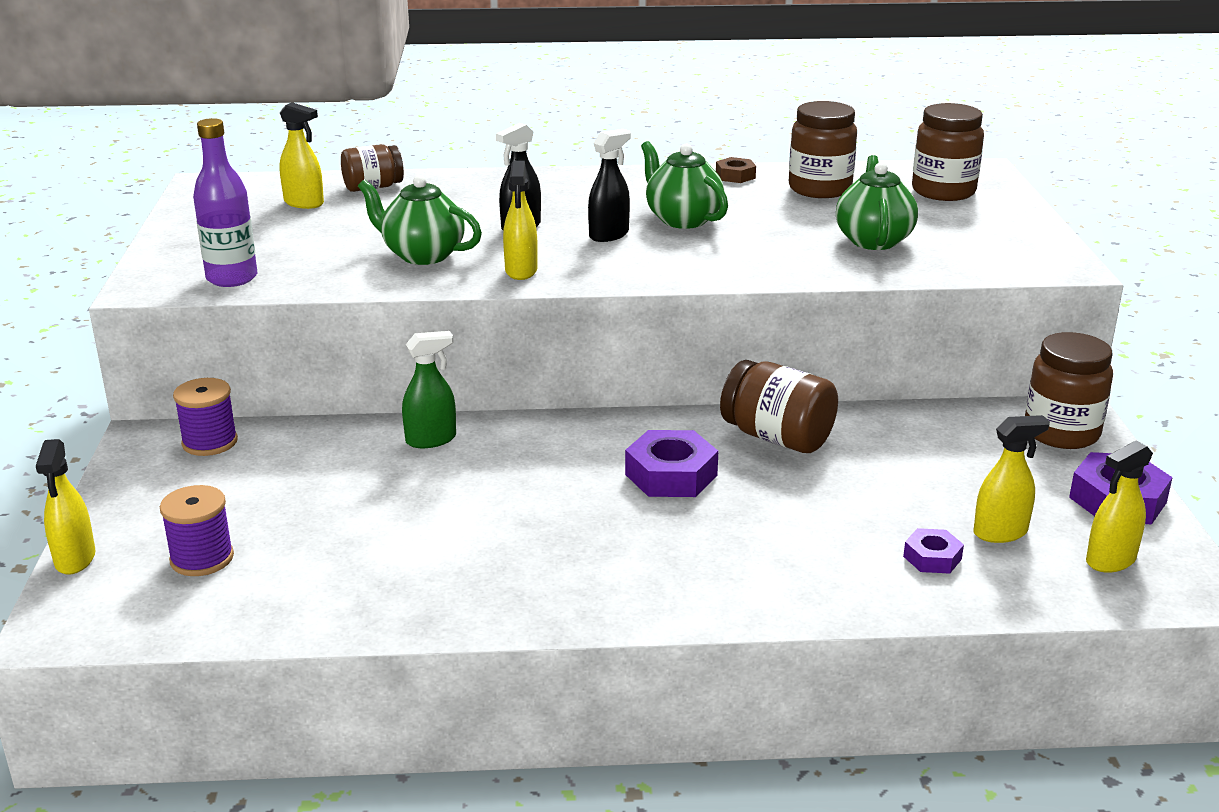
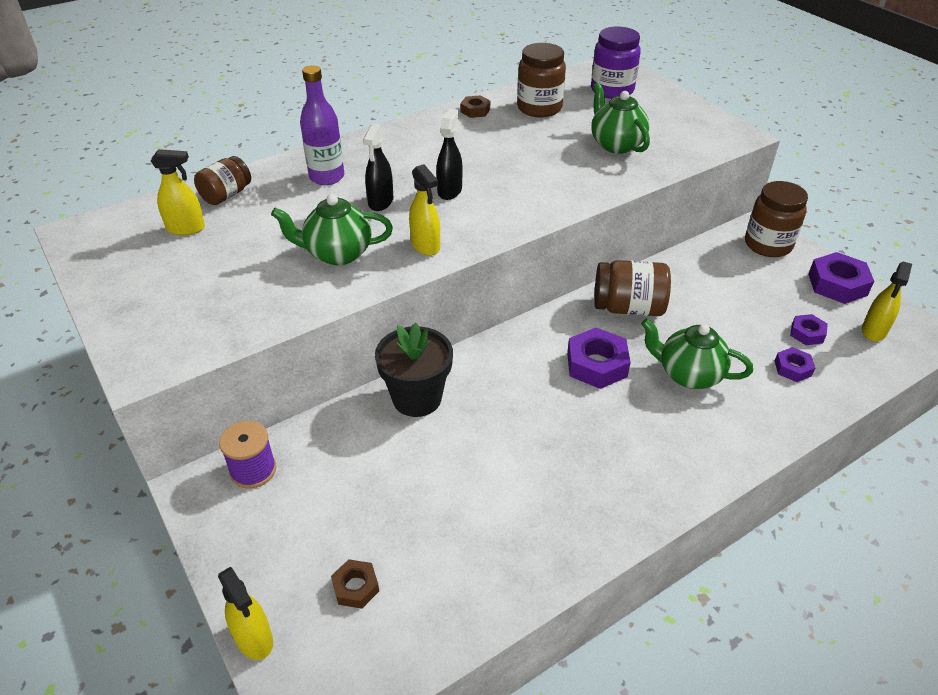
camera: 30 degrees left, 15 degrees up
purple spool [160,485,234,576] -> brown nut [331,559,379,609]
purple bottle [193,118,257,287] -> purple bottle moved to [300,65,344,185]
green spray bottle [402,331,456,448] -> black flower pot [375,323,453,417]
green teapot [641,141,728,229] -> green teapot moved to [641,318,753,389]
brown jar [912,103,984,201] -> purple jar [591,26,641,99]
yellow spray bottle [974,415,1050,543] -> purple nut [790,314,828,345]

